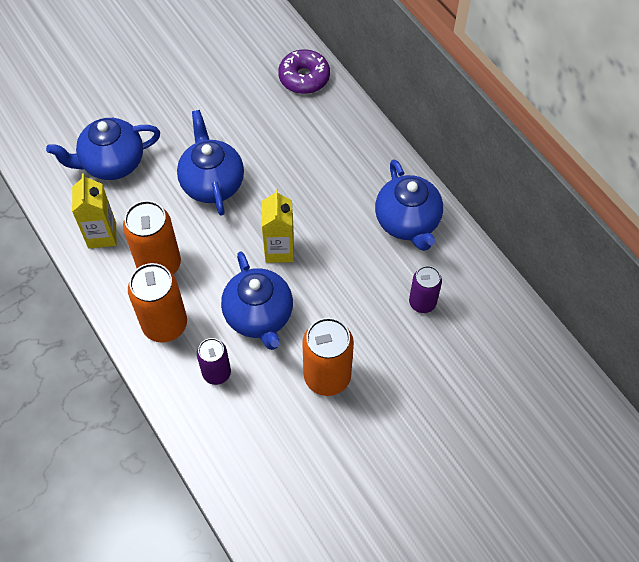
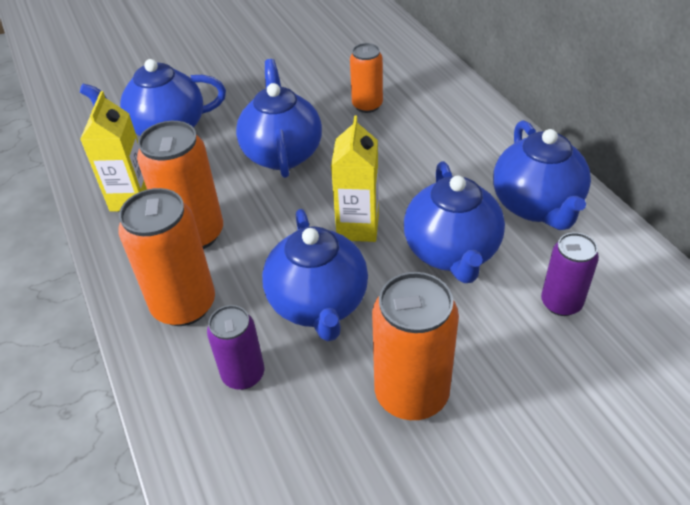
camera: 10 degrees right, 15 degrees down
purple donut [278,49,330,94] -> none
none -> orange can [350,43,383,113]
none -> blue teapot [404,161,505,283]

